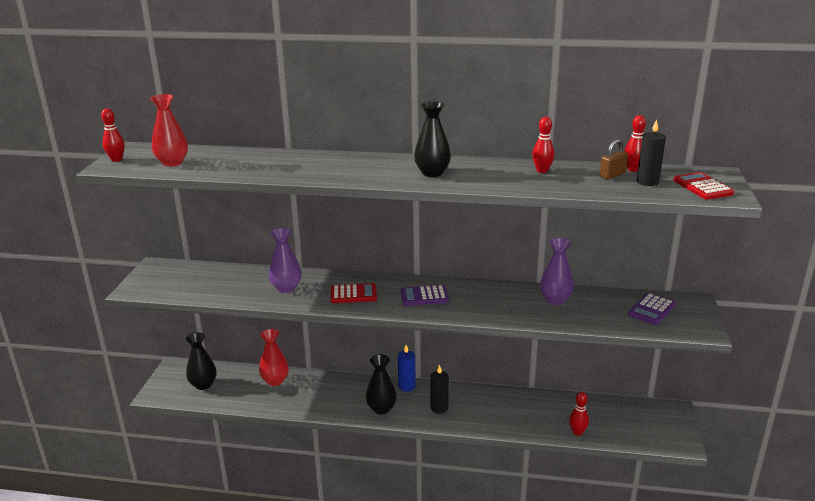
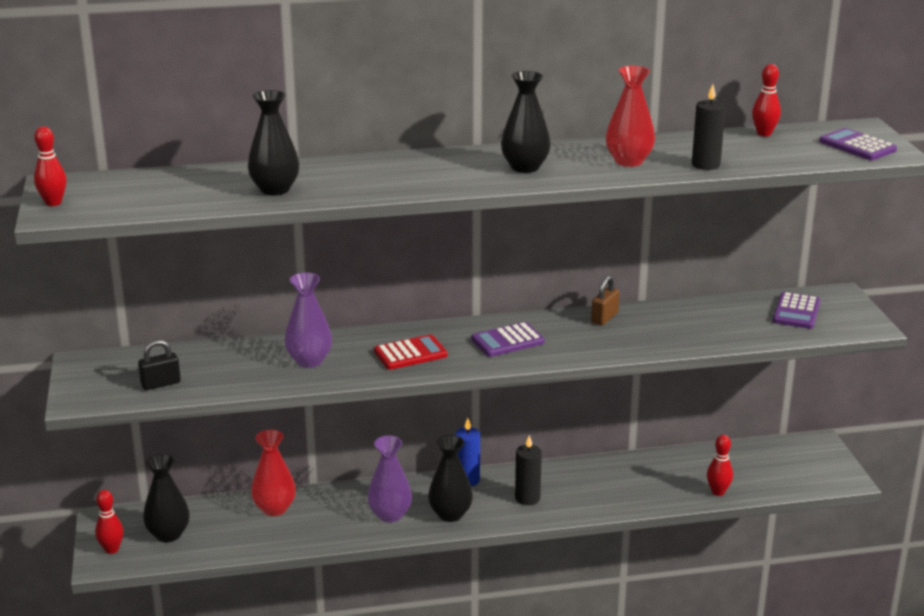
camera: 20 degrees left, 0 degrees up
red vase [150,94,188,167] -> red vase moved to [606,66,655,167]
red bowling pin [532,117,555,173] -> red bowling pin moved to [95,490,124,554]
purple vase [540,238,574,305] -> purple vase moved to [367,435,412,523]
brown padlock [600,139,628,179] -> brown padlock moved to [591,276,620,325]
black candle [637,119,666,186] -> black candle moved to [692,84,726,170]
red calculator [673,172,734,200] -> purple calculator [819,128,897,160]
none -> black padlock [138,340,181,390]
none -> black vase [248,90,299,196]

